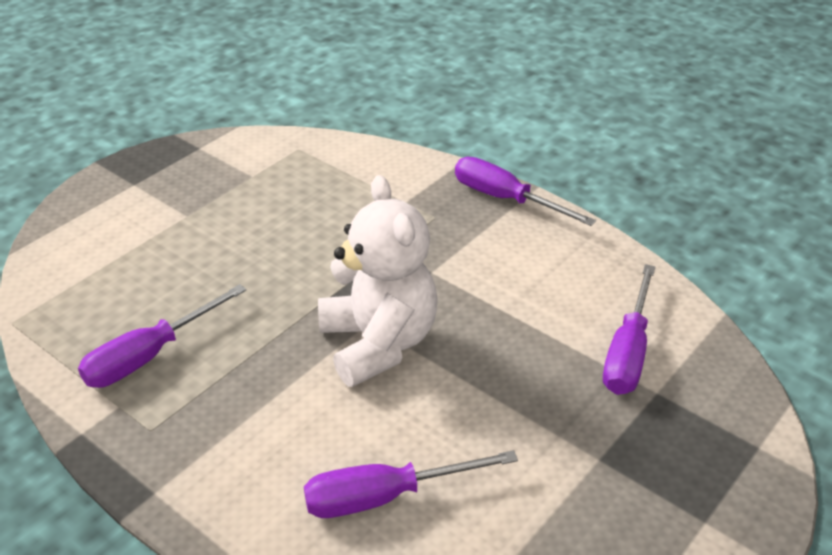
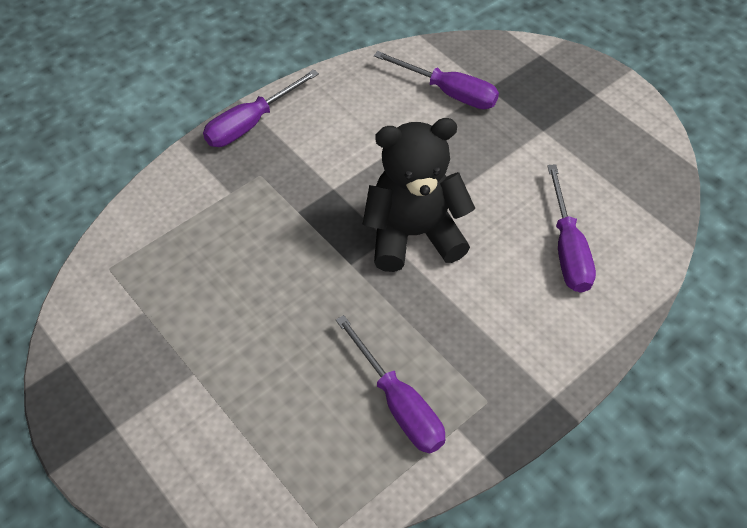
camera: 80 degrees left, 15 degrees up
white teddy bear [318,175,438,387] -> black teddy bear [363,118,475,272]

